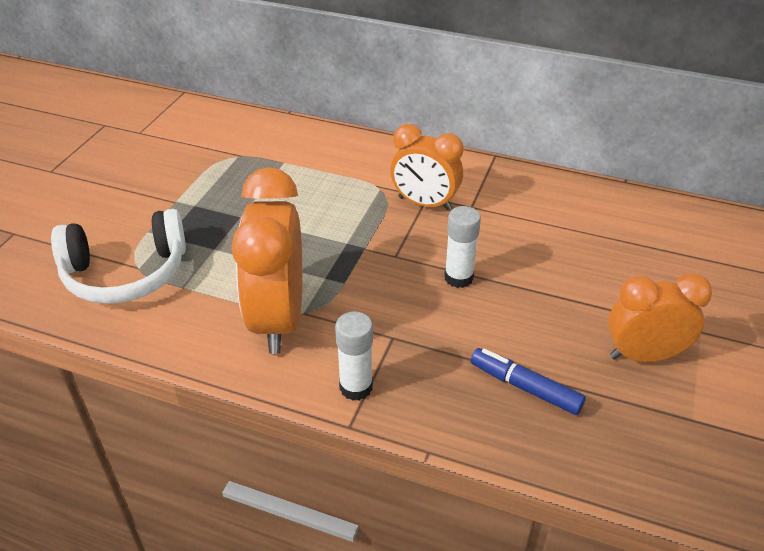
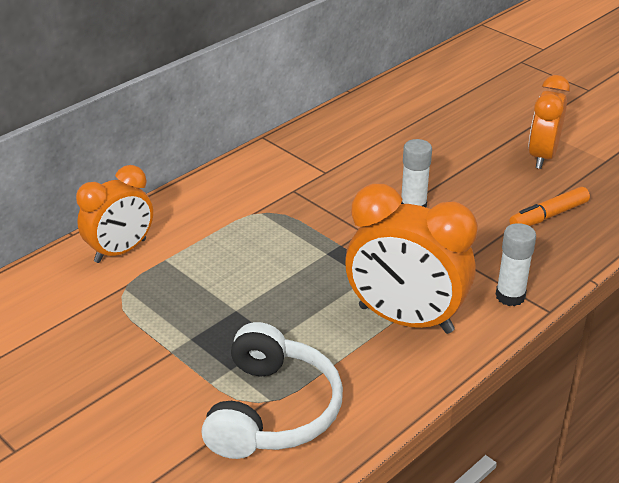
camera: 65 degrees left, 5 degrees down
orange clock [390,124,463,211] -> orange clock moved to [76,165,153,263]
blue marker [471,348,586,415] -> orange marker [510,187,590,226]

